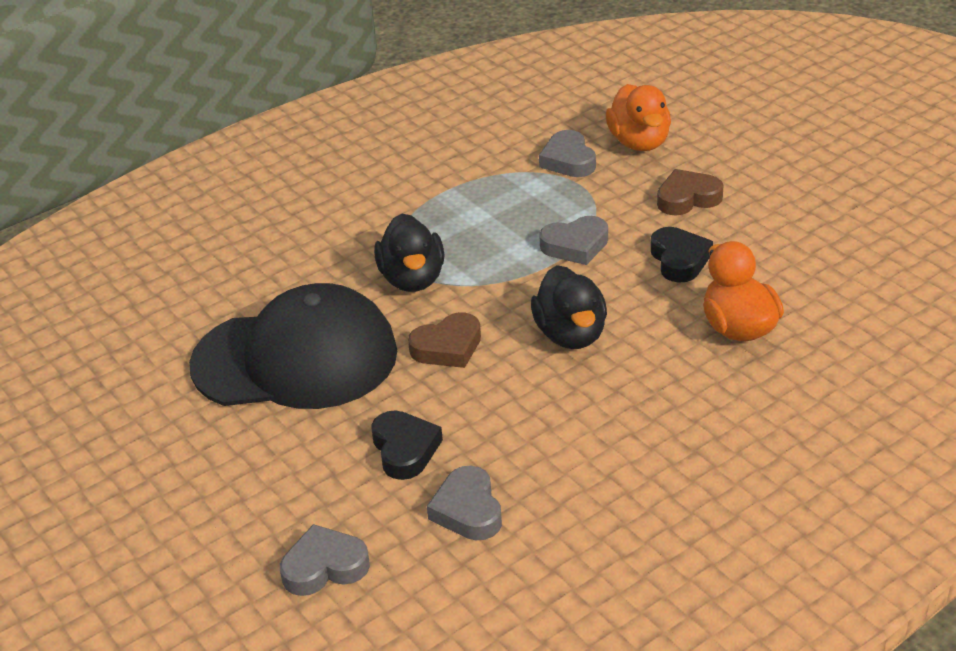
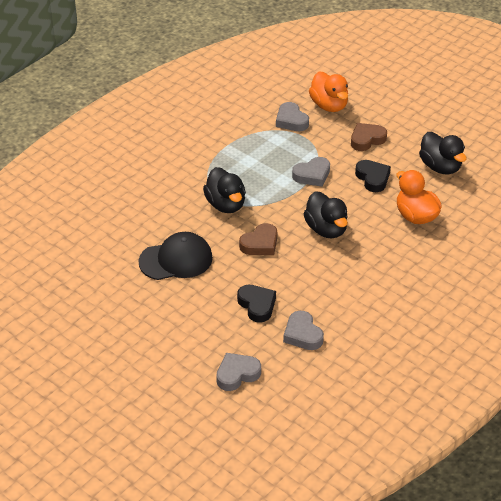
camera: 15 degrees left, 5 degrees up
black cap [189,283,397,409] -> black cap [138,232,213,280], size x0.63
none -> black duck [419,132,467,175]

